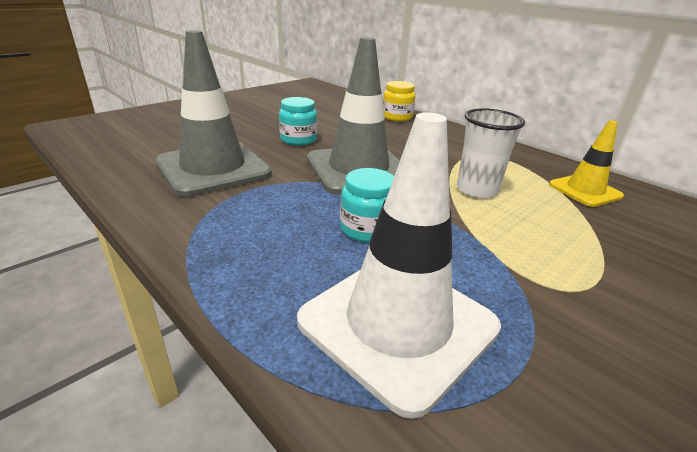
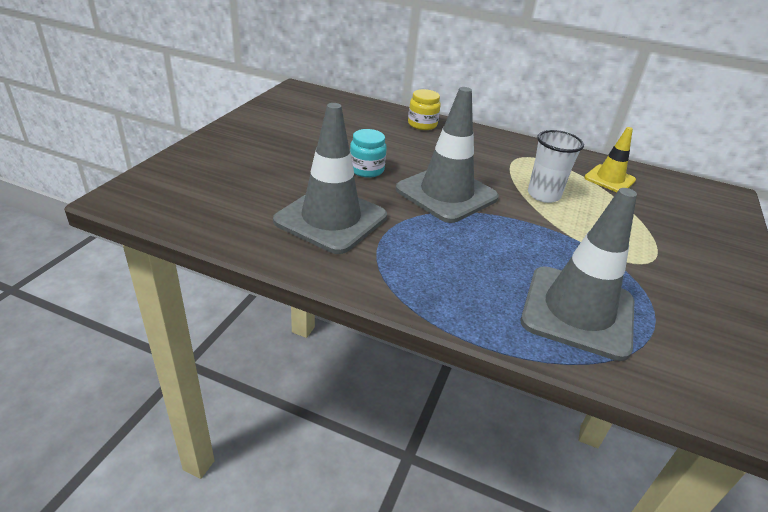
camera: 25 degrees left, 5 degrees up
white traffic cone [297,112,501,419] -> grey traffic cone [521,188,637,361]
turquoise jar [340,168,394,242] -> none

